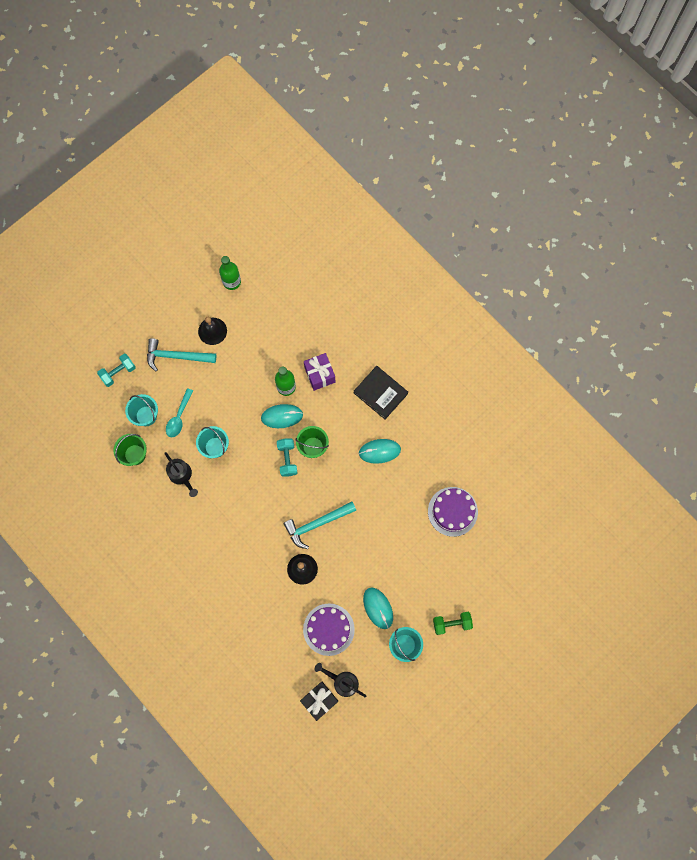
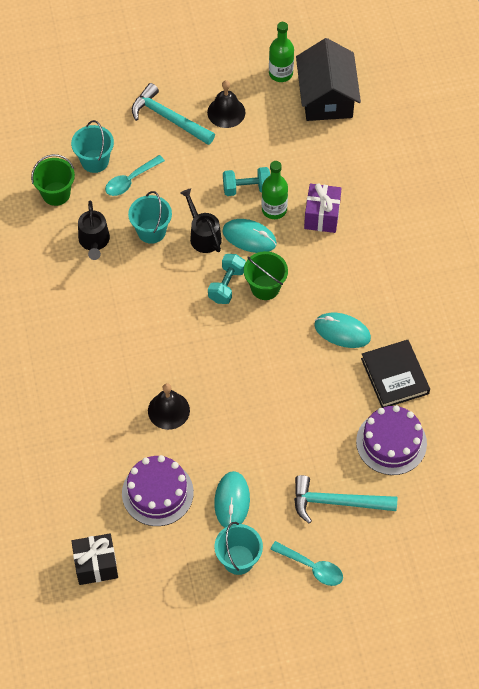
camera: 30 degrees right, 15 degrees down
turquoise dumbbell [97,354,136,387] -> turquoise dumbbell moved to [223,167,270,196]
turquoise hammer [283,502,356,549] -> turquoise hammer moved to [294,475,397,524]
black watering can [315,663,367,697] -> black watering can moved to [180,188,222,253]
black book [354,366,408,419] -> black book moved to [361,340,430,408]
green dumbbell [433,612,473,635] -> turquoise spoon [270,541,343,586]
none -> black house [296,38,361,121]

